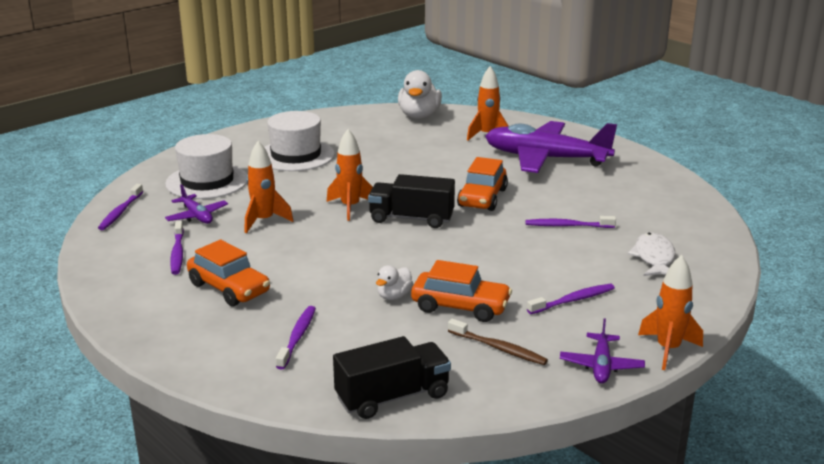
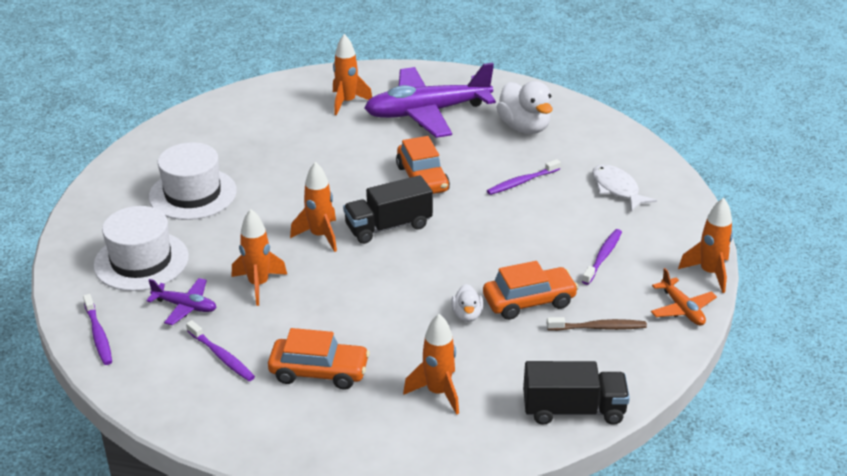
camera: 35 degrees left, 10 degrees up
purple toothbrush [276,306,316,370] -> orange rocket [403,314,459,415]
black truck [333,336,451,419] -> black truck turned 60 degrees clockwise [523,361,630,425]
white duck [398,70,442,119] -> white duck moved to [497,81,553,134]
purple plane [560,318,645,383] -> orange plane [651,268,717,326]

